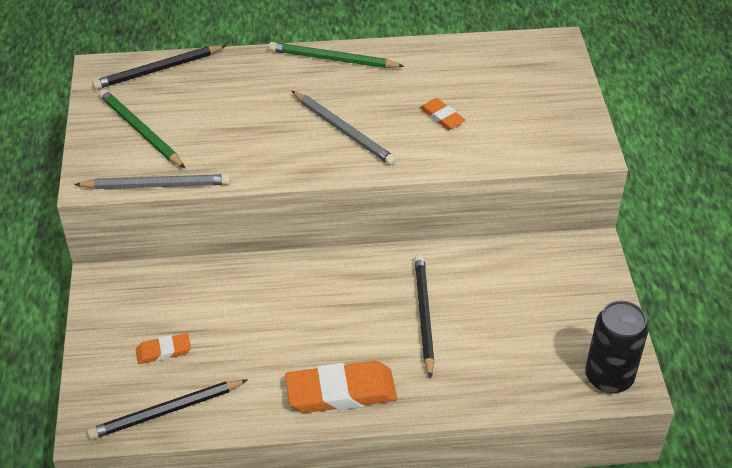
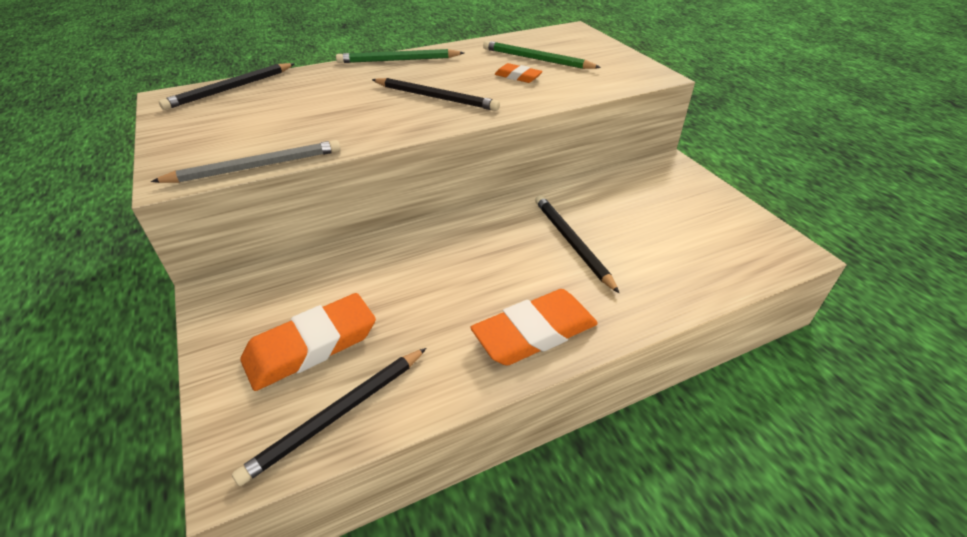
camera: 20 degrees left, 5 degrees down
green pencil [99,89,185,168] -> green pencil moved to [483,41,601,69]
orange eraser [136,333,191,364] -> orange eraser [240,293,376,391], size x1.93
grey pencil [292,91,396,165] -> black pencil [372,78,500,111]
black can [585,300,649,393] -> none

